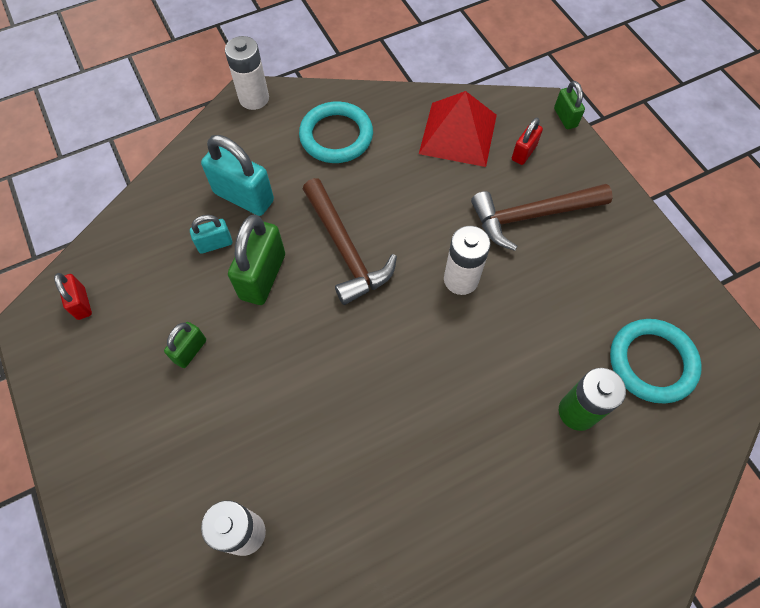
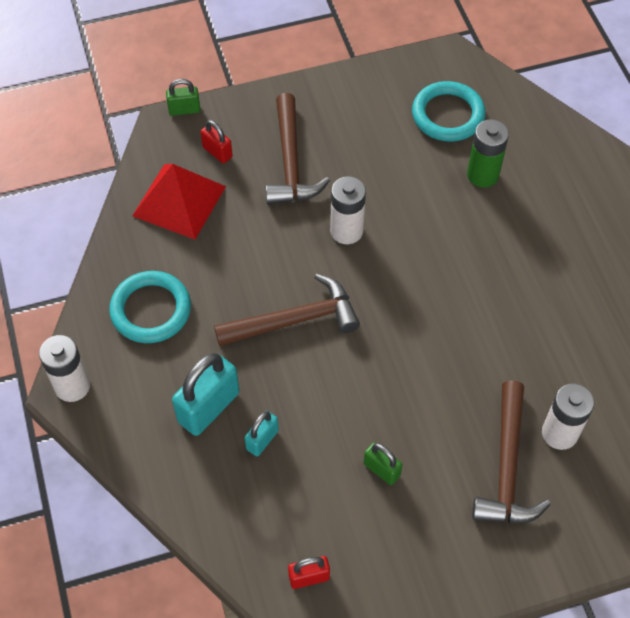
camera: 80 degrees left, 5 degrees down
turquoise padlock [190,215,232,254] -> turquoise padlock turned 45 degrees clockwise [244,411,279,456]
green padlock [228,215,285,305] -> none
none -> brown hammer [472,380,551,523]

